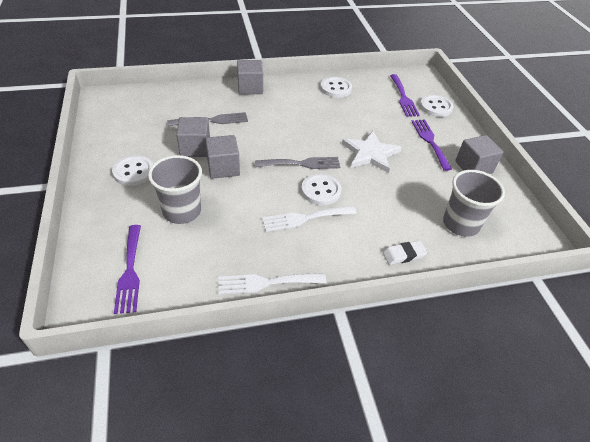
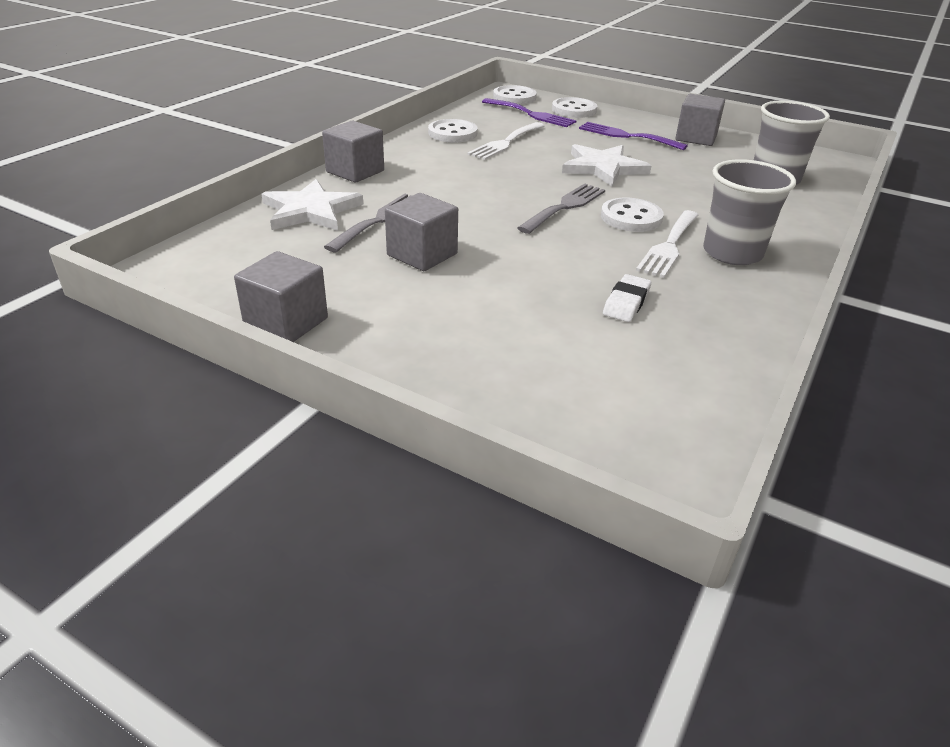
camera: 45 degrees left, 10 degrees down
white button [112,155,153,186] -> white button moved to [493,85,537,104]
purple fork [114,225,141,314] -> none
grey cup [148,155,202,224] -> grey cup moved to [703,159,796,265]
grey cube [205,135,240,179] -> grey cube moved to [234,251,328,342]
white fork [219,273,326,294] -> white fork moved to [467,122,544,160]
white eraser [383,241,427,265] -> white eraser moved to [603,274,651,322]
none -> white star [262,179,363,231]

